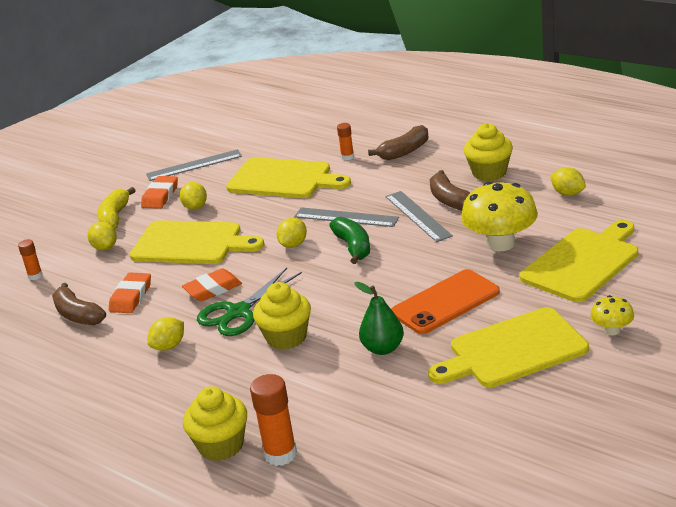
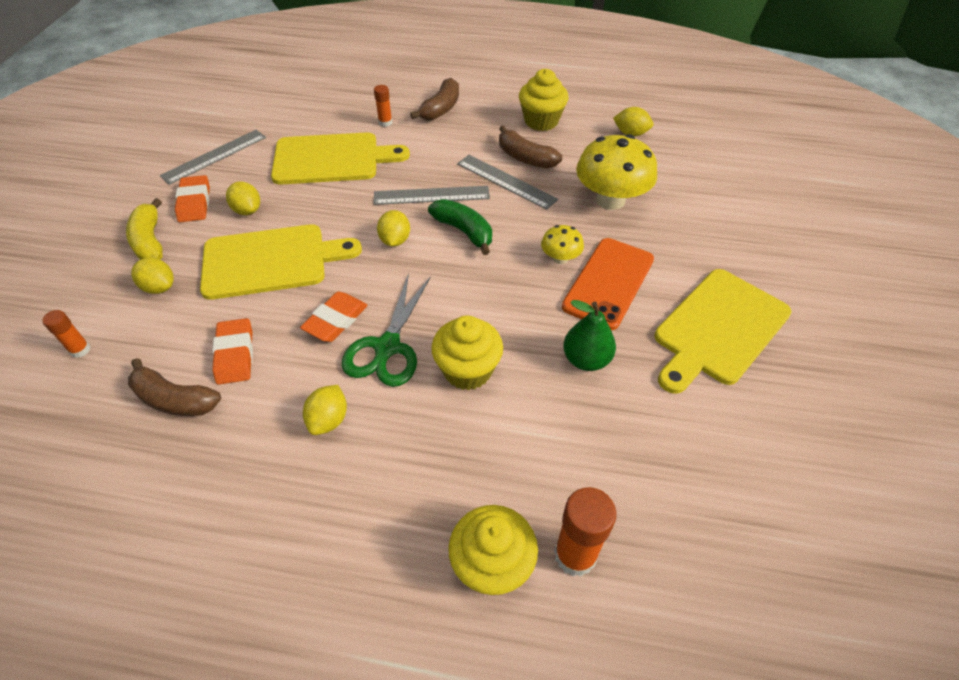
camera: 30 degrees left, 20 degrees up
yellow cutting board [520,220,638,302] -> none
yellow mushroom [590,295,634,336] -> yellow mushroom moved to [541,225,584,264]

